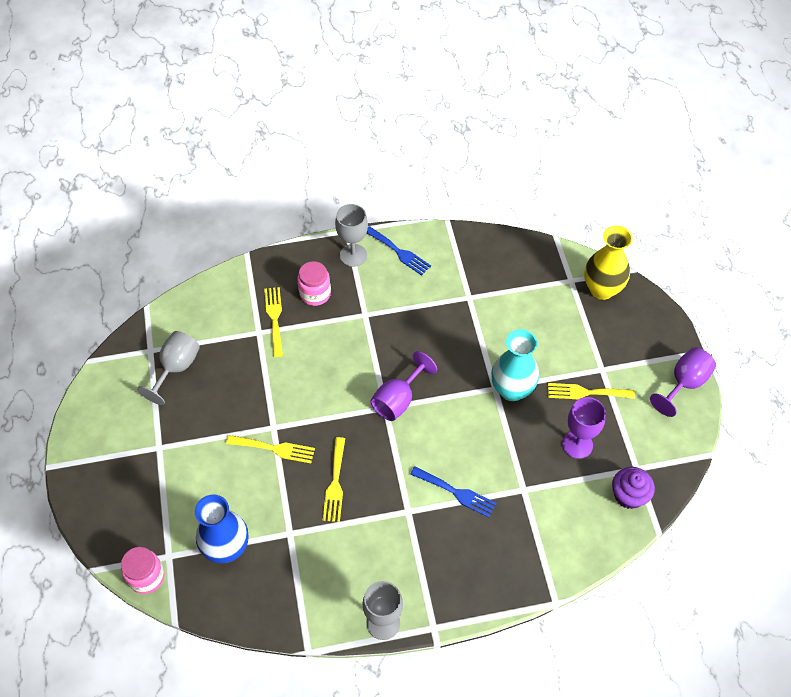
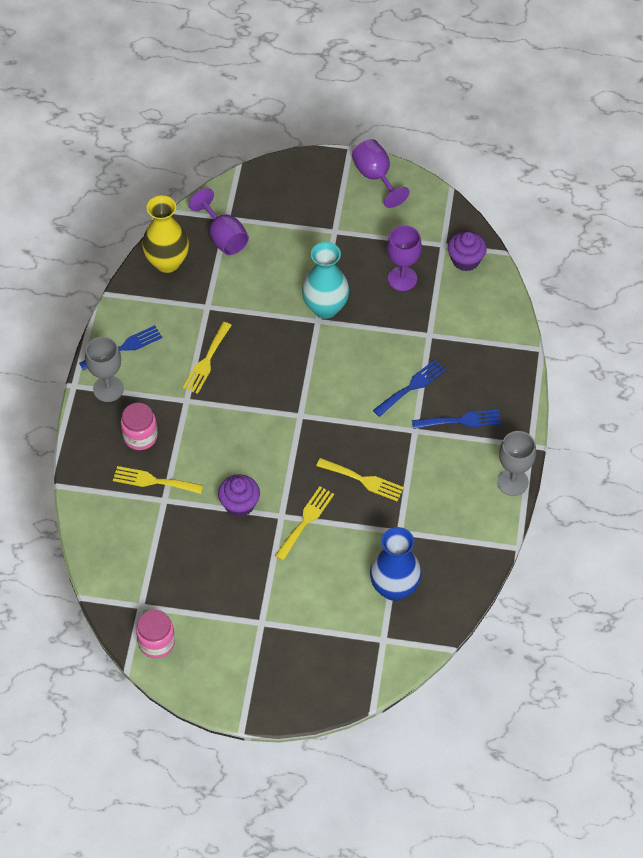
camera: 70 degrees left, 0 degrees up
pink jar [121,547,165,594] -> pink jar moved to [136,610,175,658]
grey goblet [137,331,200,405] -> none
purple goblet [370,351,437,421] -> purple goblet moved to [188,188,249,255]
yellow fork [548,383,635,399] -> yellow fork moved to [183,322,232,394]
yellow vase [584,226,633,300] -> yellow vase moved to [142,195,189,273]
none -> purple cupcake [218,475,260,517]
none -> blue fork [412,409,501,429]

